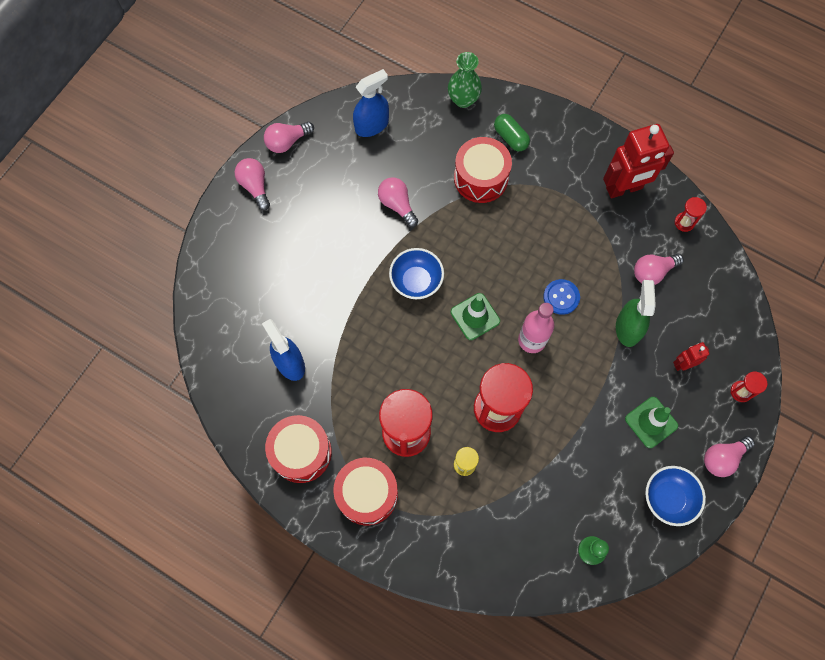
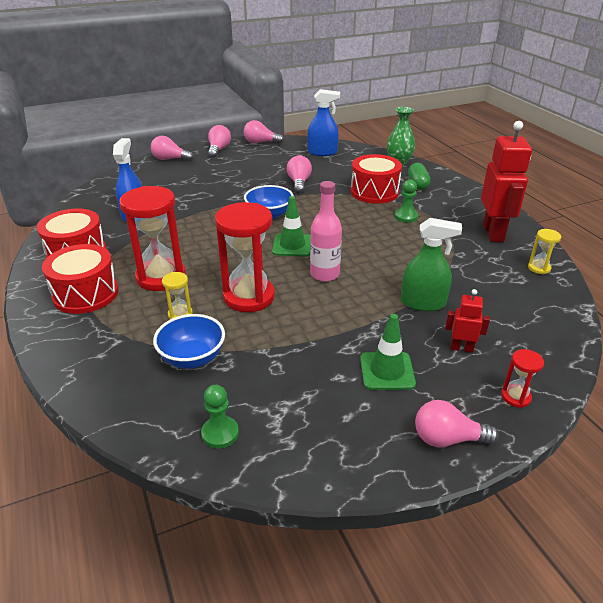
camera: 35 degrees right, 35 degrees down
blue button [543,279,580,315] -> none
red robot [603,124,674,198] -> red robot turned 105 degrees counterclockwise [481,121,532,242]
green spray bottle [616,280,656,347] -> green spray bottle turned 60 degrees clockwise [401,218,462,311]
pink light bulb [634,254,684,285] -> pink light bulb moved to [151,136,194,161]
blue bowl [645,466,706,526] -> blue bowl moved to [153,314,225,369]
red hourglass [675,197,707,232] -> yellow hourglass [528,229,561,274]
none -> green pawn [395,180,418,223]

